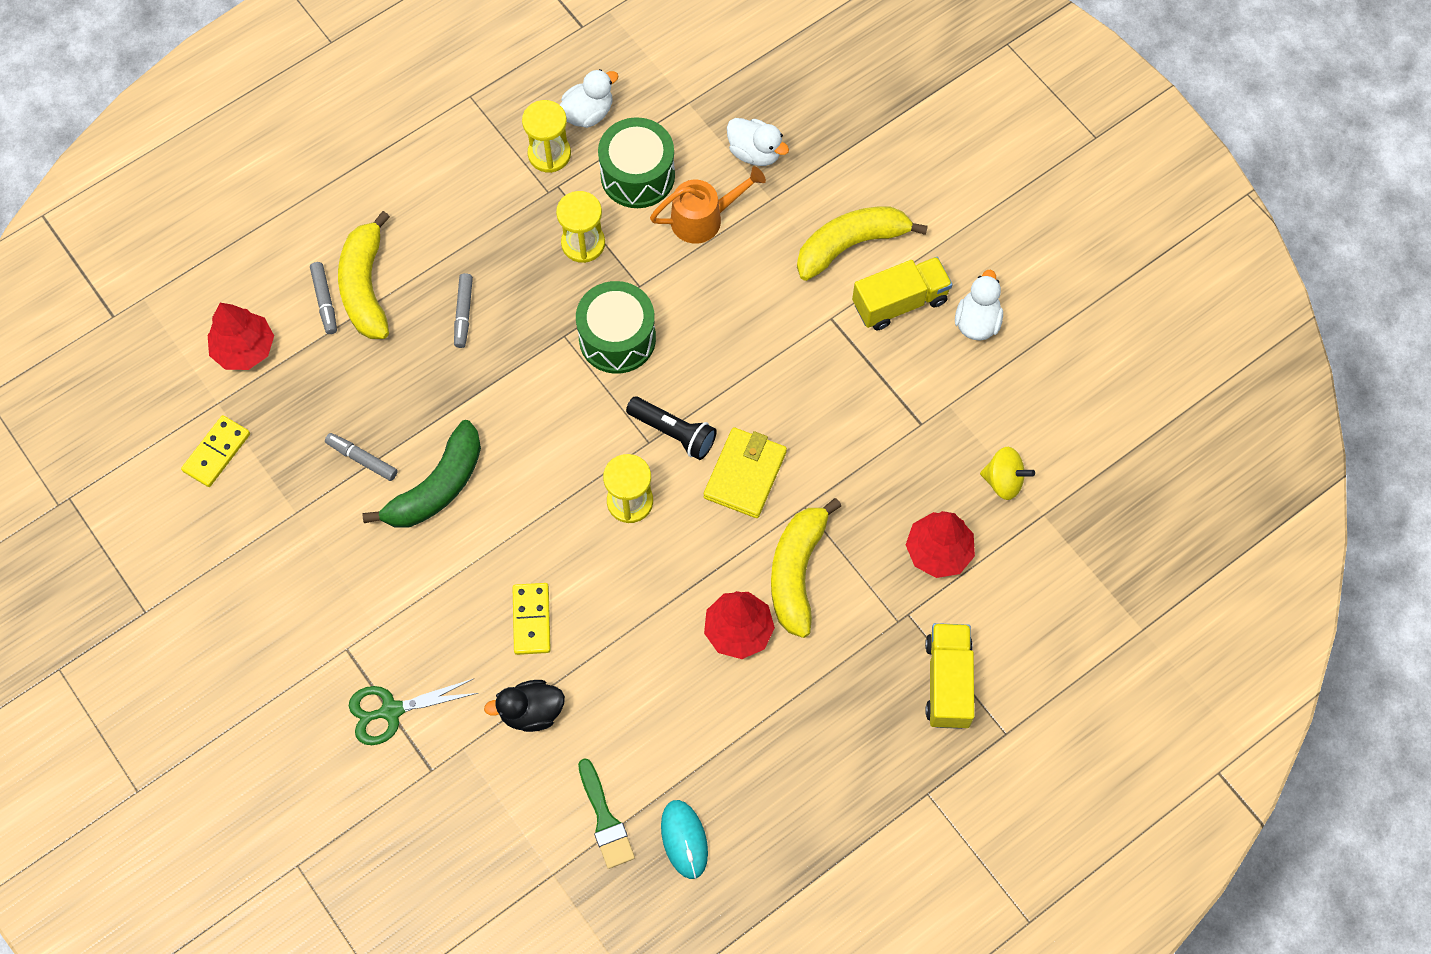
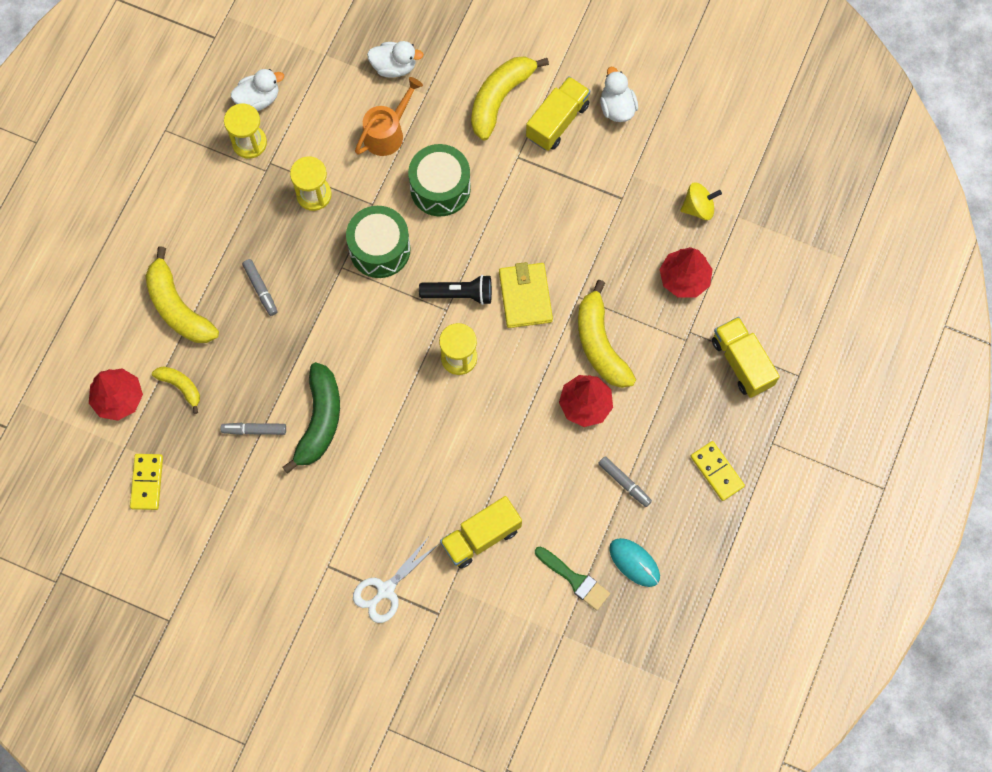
camera: 30 degrees left, 5 degrees up
grey marker [310,262,337,334] -> grey marker moved to [598,456,652,507]
green scissors [349,678,478,745] -> white scissors [353,538,436,623]
black duck [484,680,565,732] -> yellow truck [440,496,522,569]
yellow domino [512,583,551,655] -> yellow domino moved to [690,441,745,501]
white duck [560,69,619,128] -> white duck turned 45 degrees clockwise [231,69,284,111]
green drum [598,117,675,208] -> green drum moved to [408,144,471,217]
none -> yellow banana [152,366,200,414]

